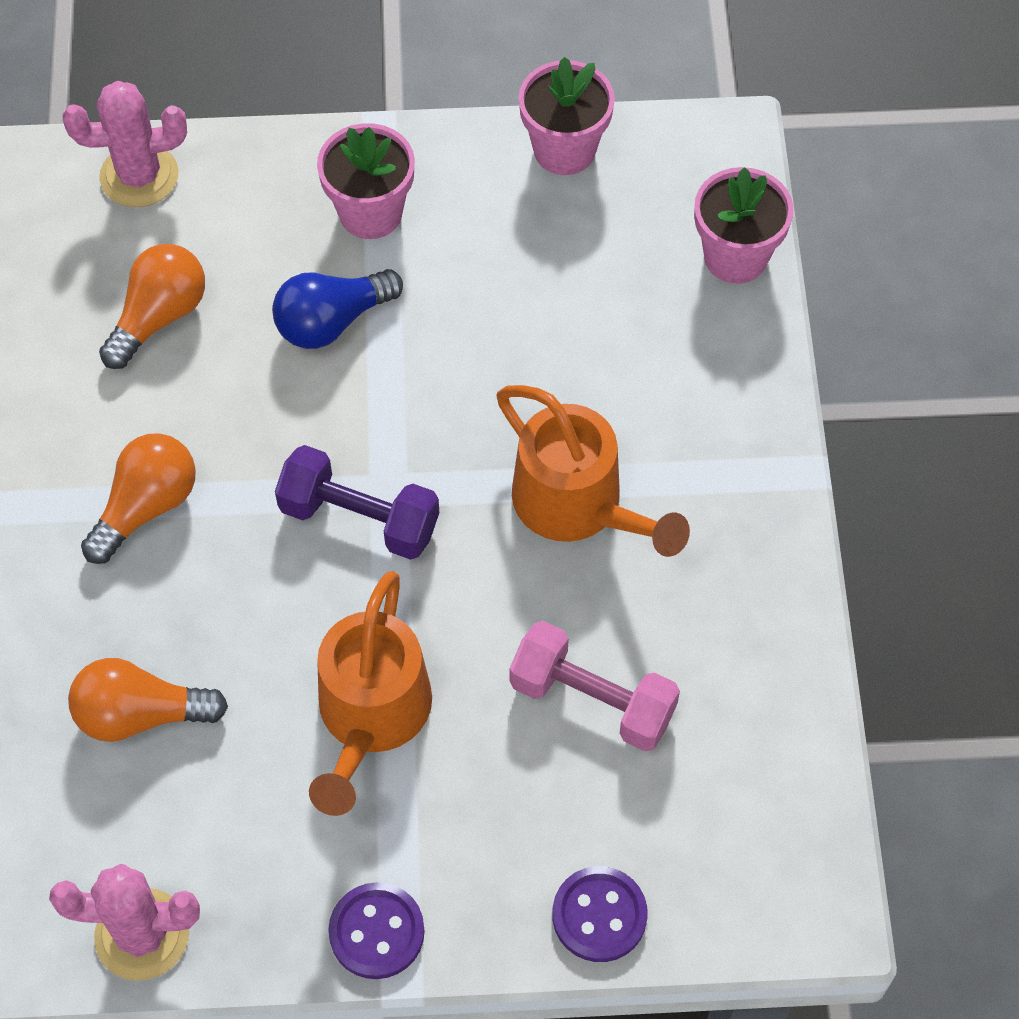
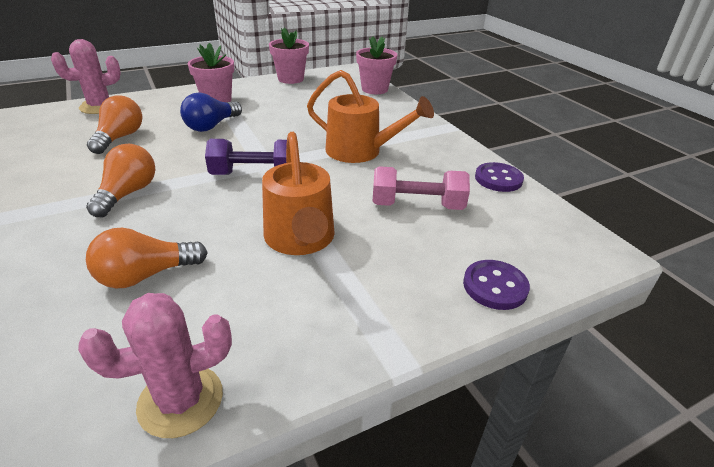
camera: 25 degrees left, 25 degrees down
purple button [328,882,425,979] -> purple button moved to [475,162,524,192]

